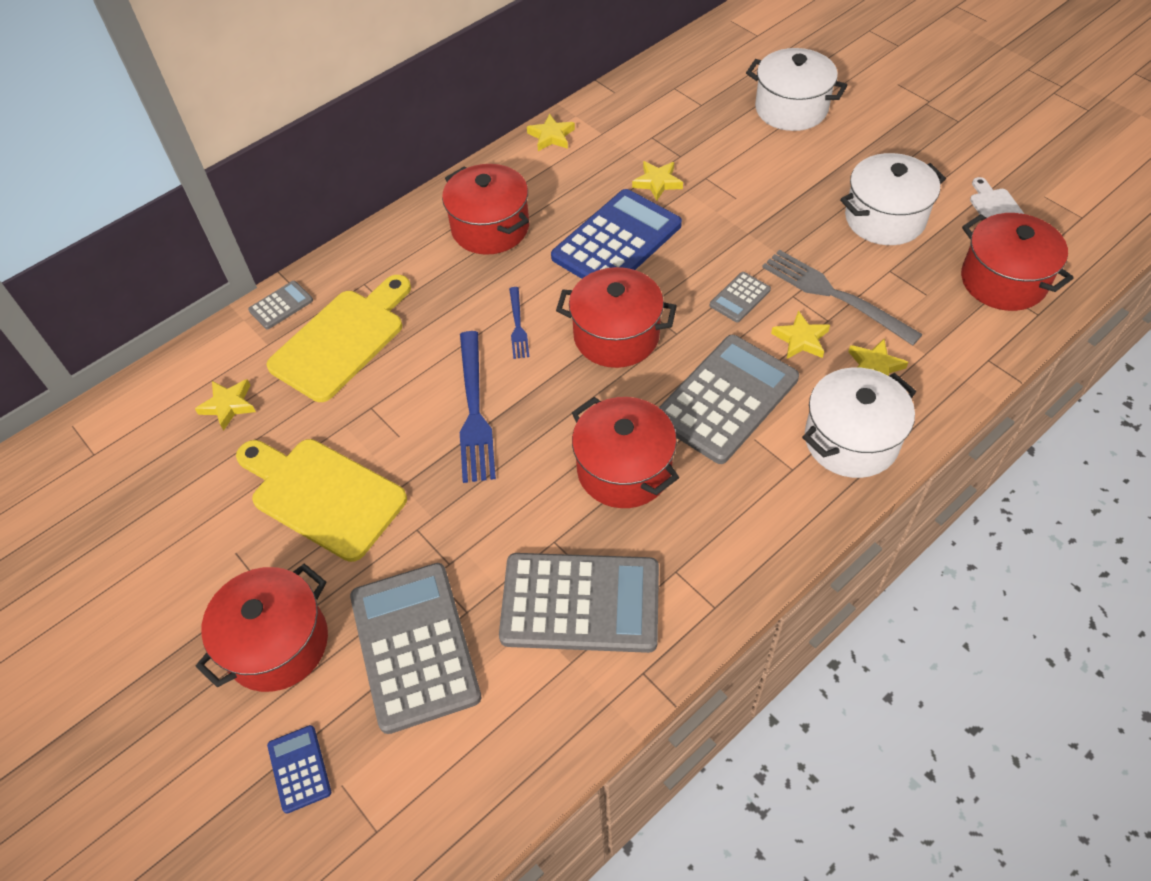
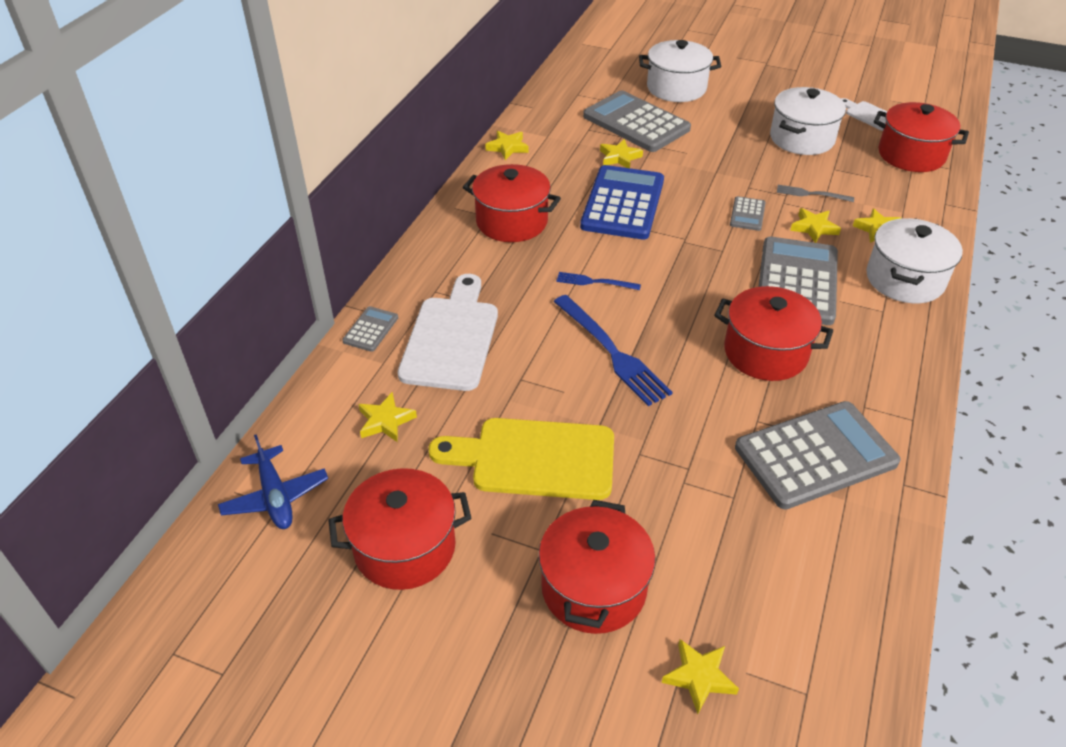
camera: 30 degrees left, 10 degrees down
yellow cutting board [266,275,411,402] -> white cutting board [398,274,498,391]
blue calculator [267,725,331,814] -> yellow star [662,639,739,714]
grey calculator [350,563,481,734] -> grey calculator moved to [583,90,691,152]
blue fork [509,287,529,359] -> blue fork turned 135 degrees clockwise [556,272,641,290]
red pot [556,267,677,368] -> red pot moved to [328,468,471,590]
grey fork [762,250,923,346] -> grey fork [777,185,854,202], size x0.53
none -> blue plane [218,434,328,529]

